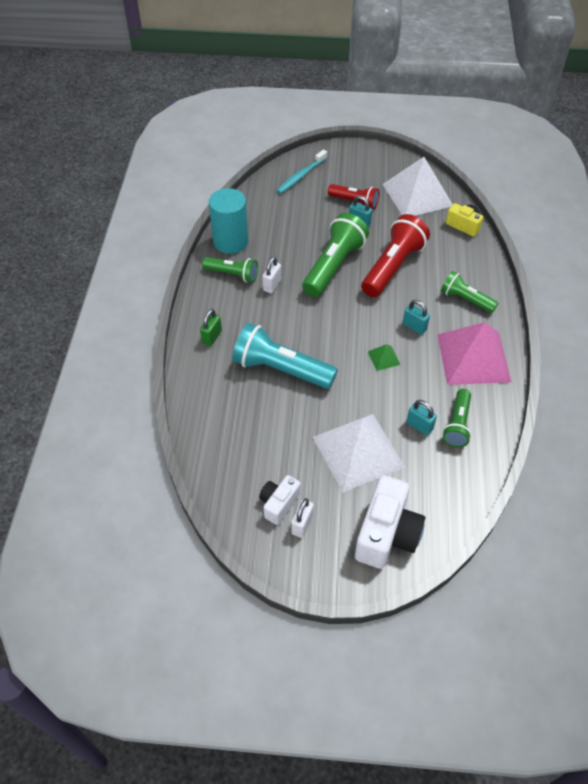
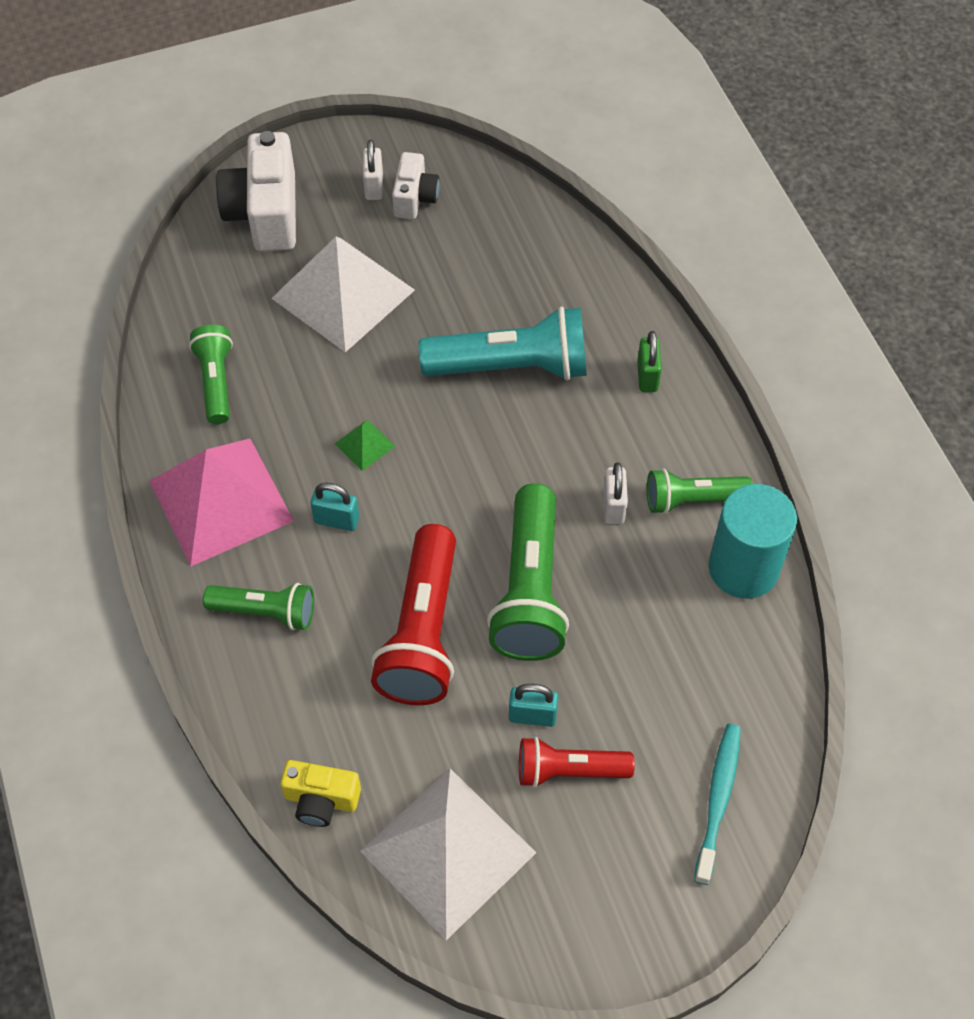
camera: 155 degrees right, 5 degrees up
turquoise padlock [407,400,437,435] -> none

